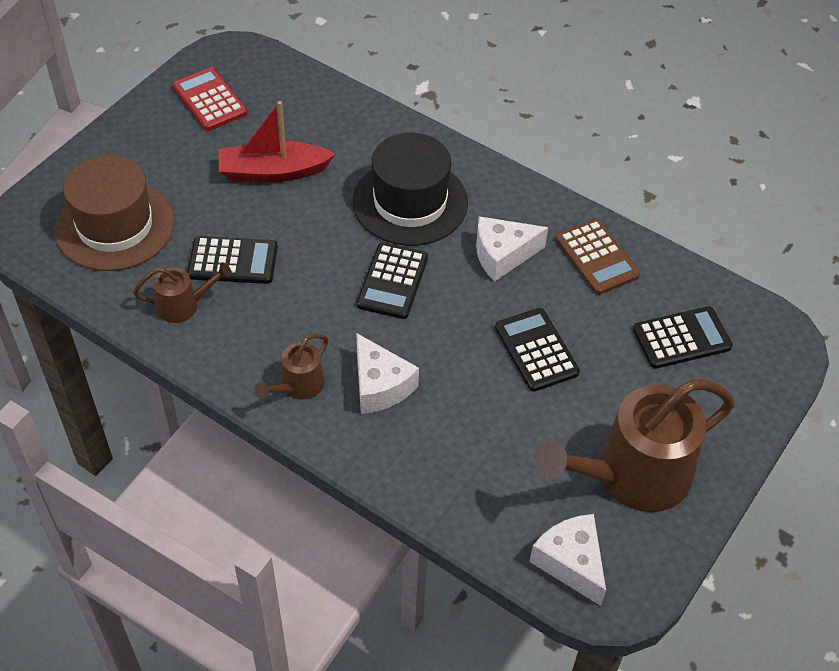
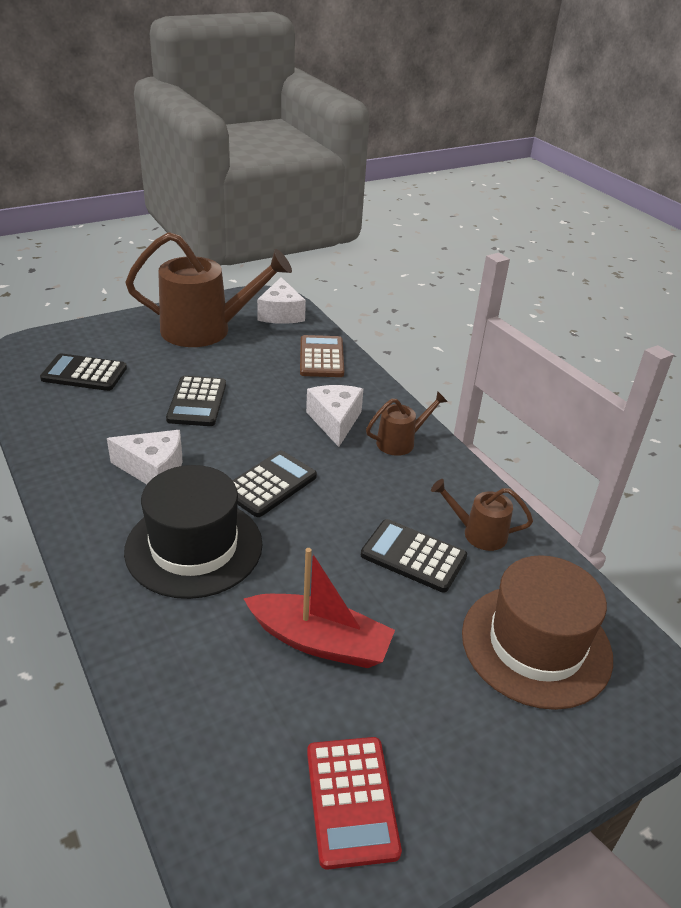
camera: 155 degrees left, 15 degrees down
brown calculator [555,219,640,295] -> brown calculator moved to [300,335,344,377]

